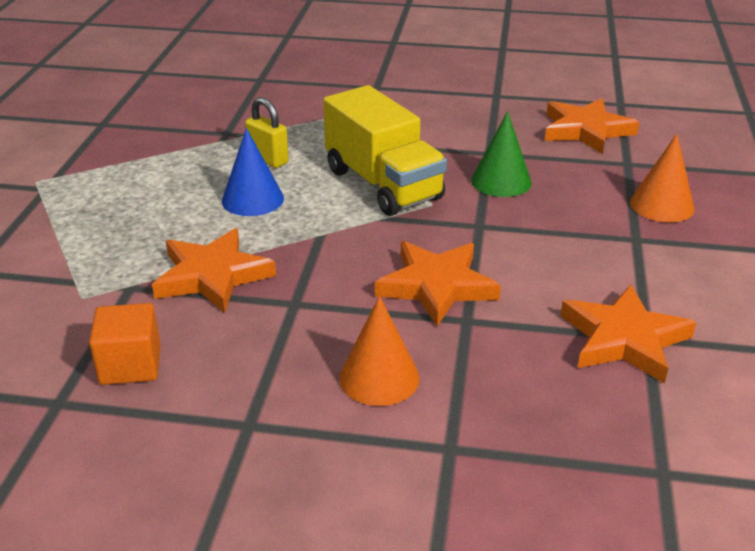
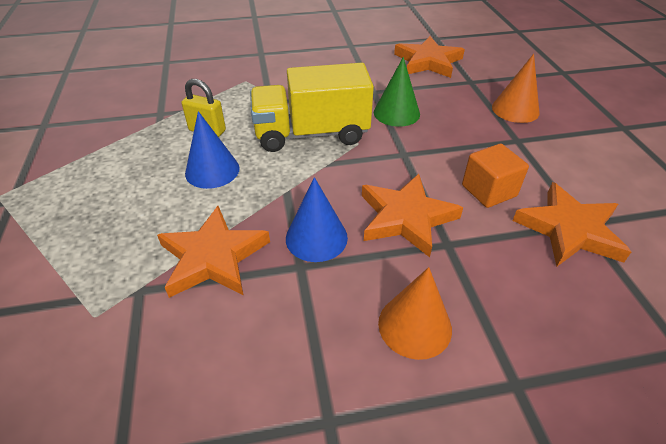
camera: 20 degrees left, 10 degrees up
orange cube [89,303,161,385] -> orange cube moved to [462,144,529,208]
yellow truck [323,85,447,216] -> yellow truck turned 135 degrees clockwise [250,63,374,152]
none -> blue cone [286,177,348,262]

